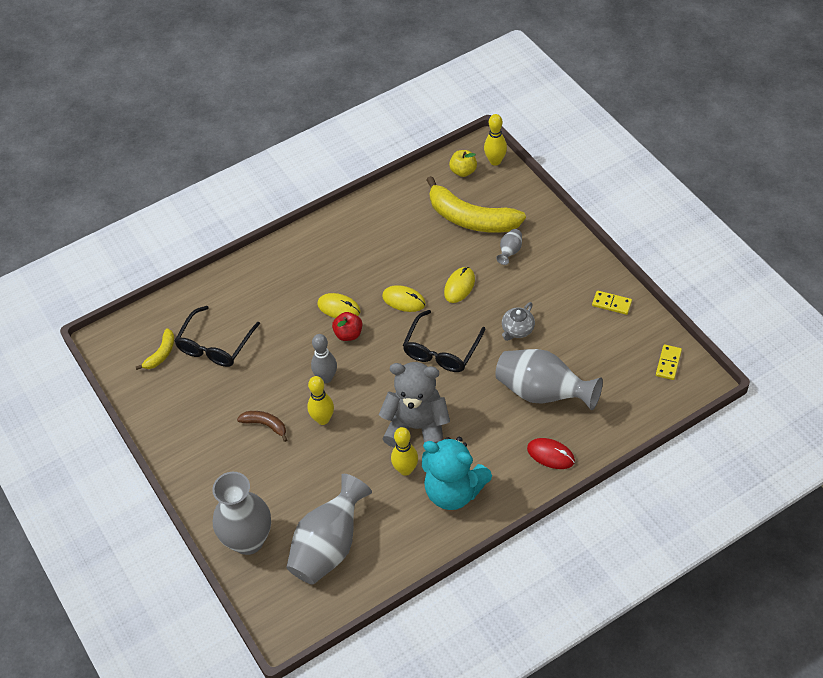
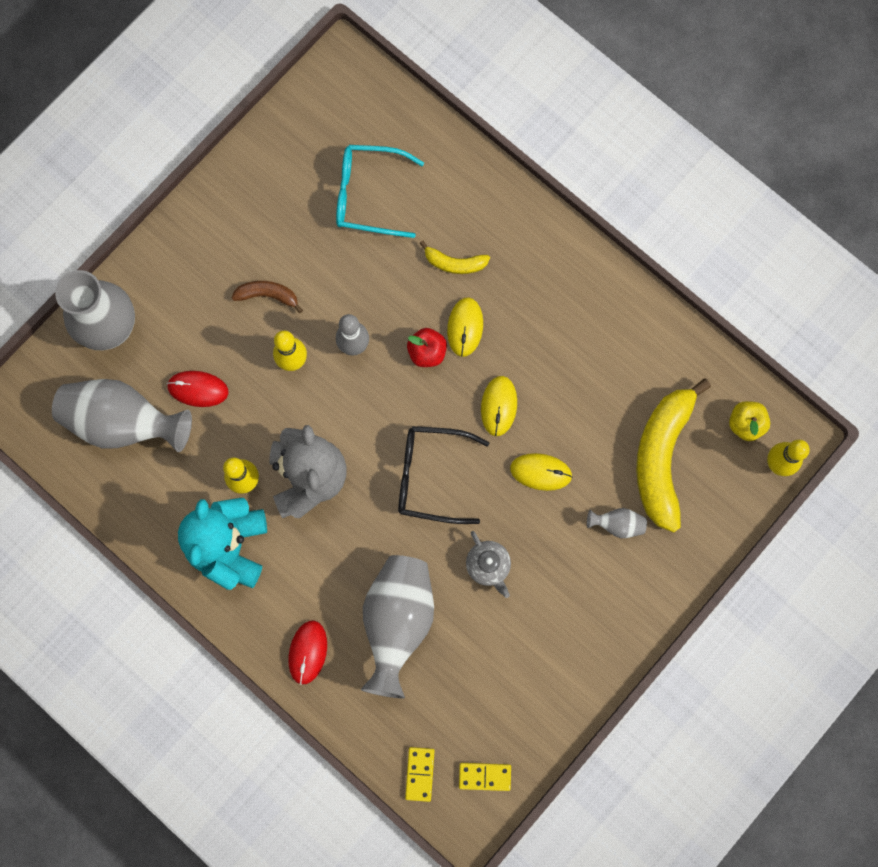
camera: 70 degrees right, 25 degrees up
yellow banana [136,328,174,370] -> yellow banana moved to [419,241,490,274]
black glasses [175,306,260,367] -> turquoise glasses [336,145,424,238]
brown banana [237,411,287,442] -> brown banana turned 90 degrees counterclockwise [232,281,303,313]
grey teapot [502,302,535,341] -> grey teapot turned 135 degrees counterclockwise [466,531,511,598]
yellow domino [592,291,632,315] -> yellow domino moved to [405,747,434,802]
none -> red mouse [167,371,228,407]

